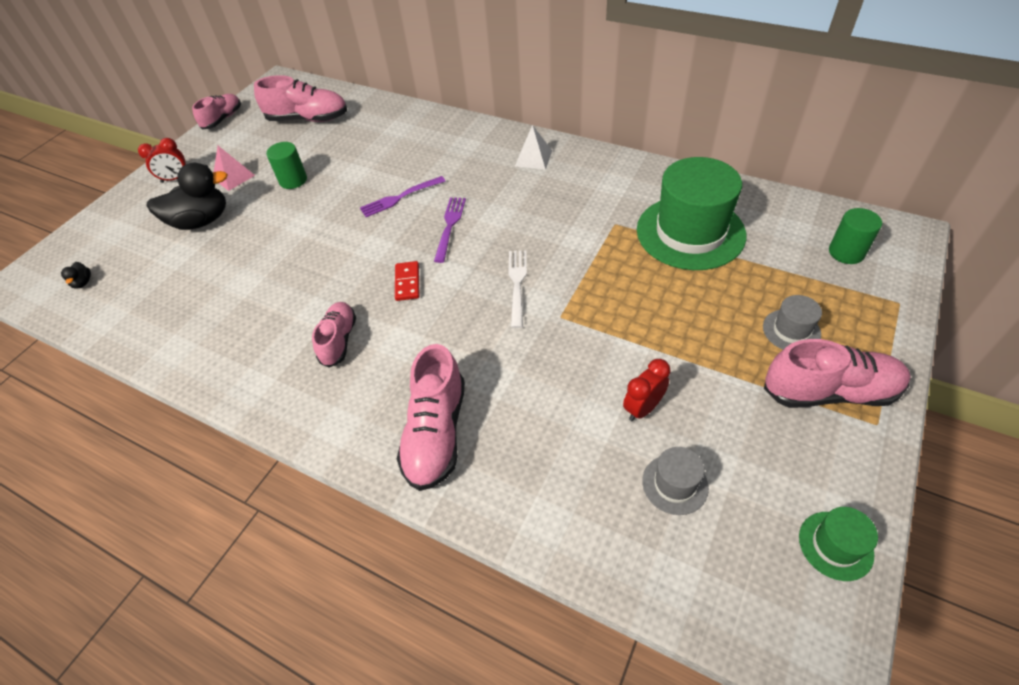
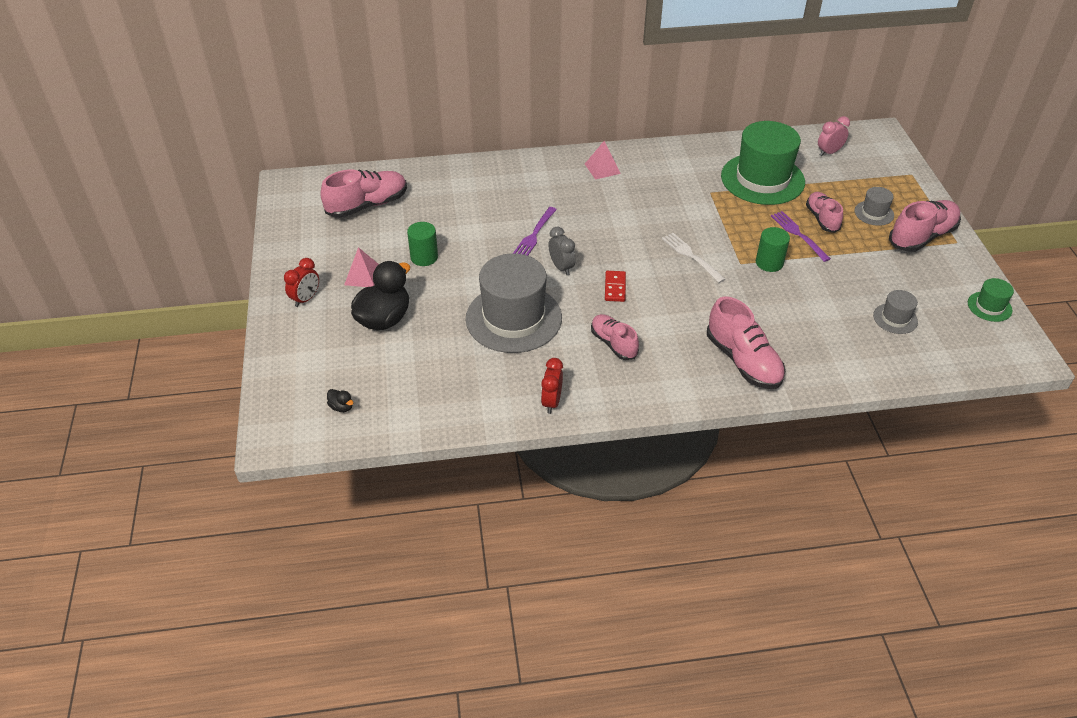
camera: 40 degrees left, 5 degrees down
pink shoe [192,94,241,129] -> pink shoe moved to [806,192,843,233]
red domino [395,261,419,301] -> red domino turned 45 degrees clockwise [605,271,626,302]
purple fork [434,197,466,263] -> purple fork moved to [771,211,831,262]
white pyramid [515,125,552,170] -> pink pyramid [585,141,621,180]
red clock [623,359,671,421] -> red clock moved to [541,358,563,414]
green cylinder [829,208,882,264] -> green cylinder moved to [756,227,790,272]
none -> grey hat [466,253,562,353]
none -> grey clock [548,226,576,275]
none -> pink clock [818,116,850,156]

